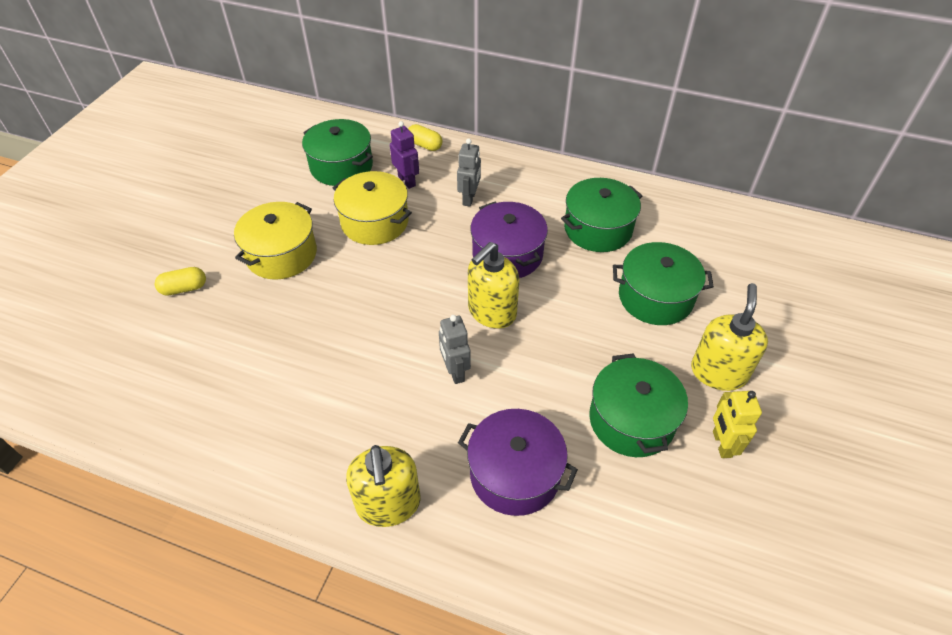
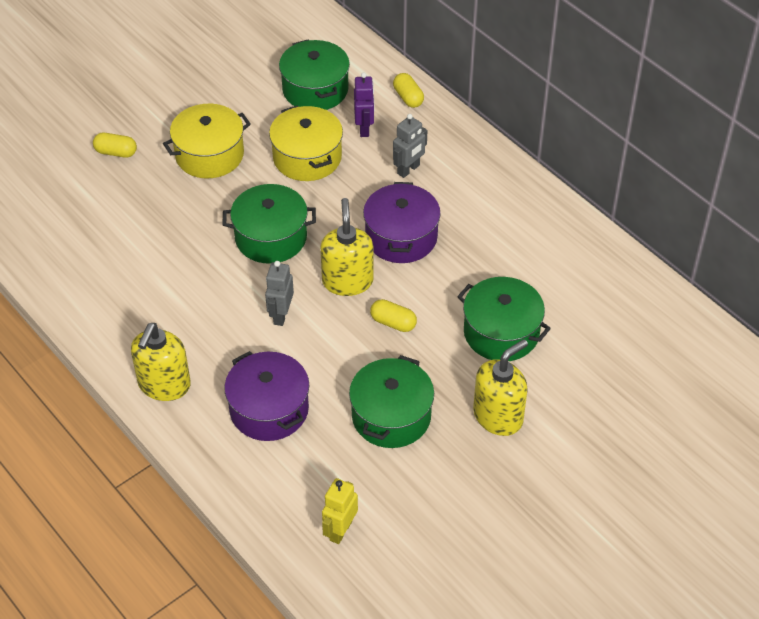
camera: 30 degrees right, 0 degrees up
yellow soap dispenser [468,242,519,329] -> yellow soap dispenser turned 105 degrees clockwise [320,198,374,296]
green pot [561,178,642,252] -> green pot moved to [222,184,316,264]
yellow robot [713,391,762,458] -> yellow robot moved to [322,478,358,544]
none -> yellow capsule [370,299,417,332]

